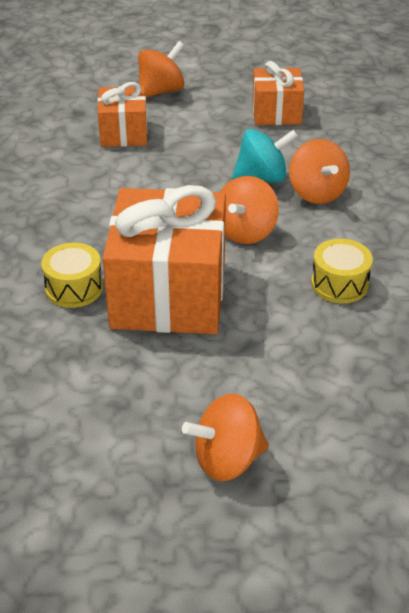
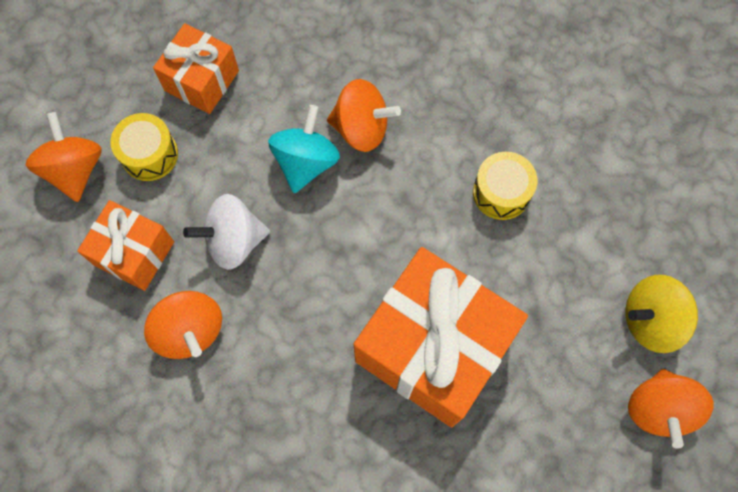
camera: 60 degrees left, 30 degrees up
yellow drum [41,243,103,308] -> yellow drum moved to [110,113,178,181]
orange spinning top [220,176,279,244] -> orange spinning top moved to [144,291,222,359]
none -> white spinning top [183,194,270,270]
none -> yellow spinning top [626,275,698,353]

